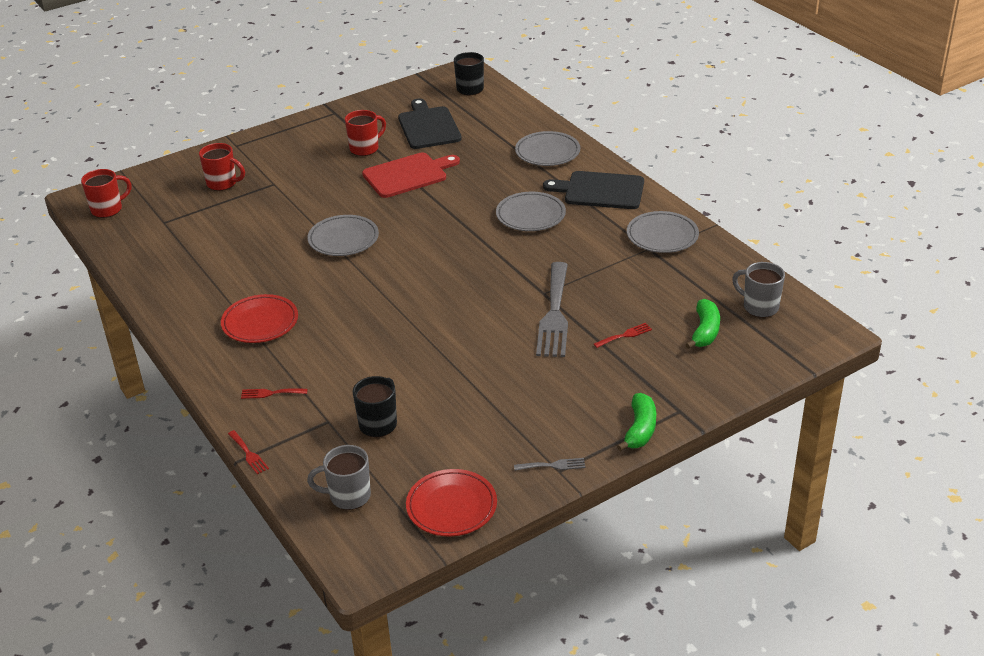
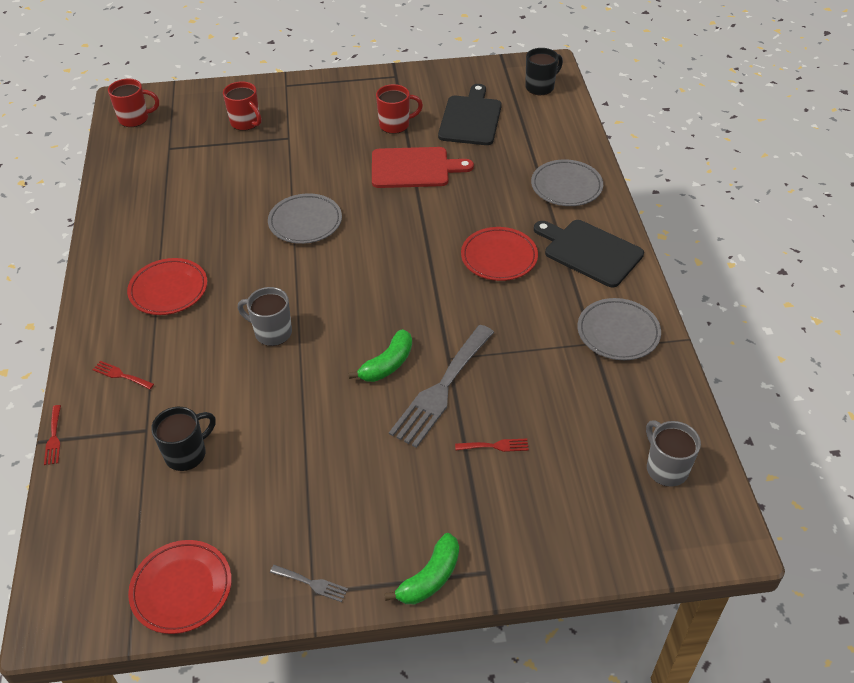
camera: 25 degrees right, 10 degrees up
grey mug [307,445,371,510] -> grey mug moved to [238,287,292,346]
grey plate [496,192,566,231] -> red plate [461,227,538,281]
green banana [685,299,720,349] -> green banana moved to [348,329,412,382]

